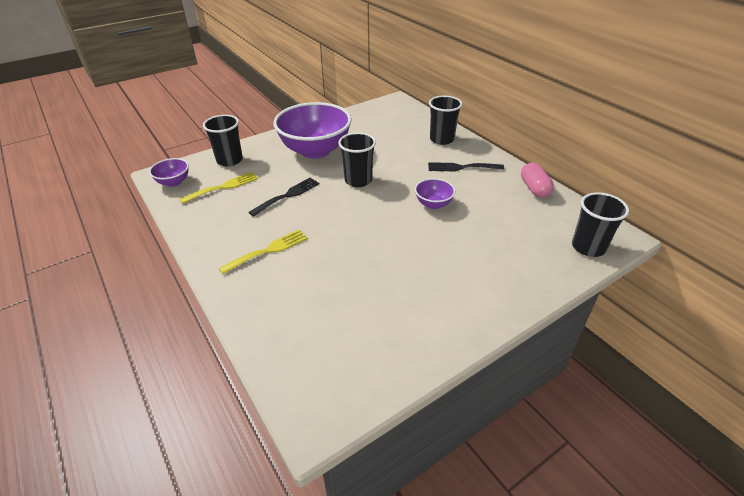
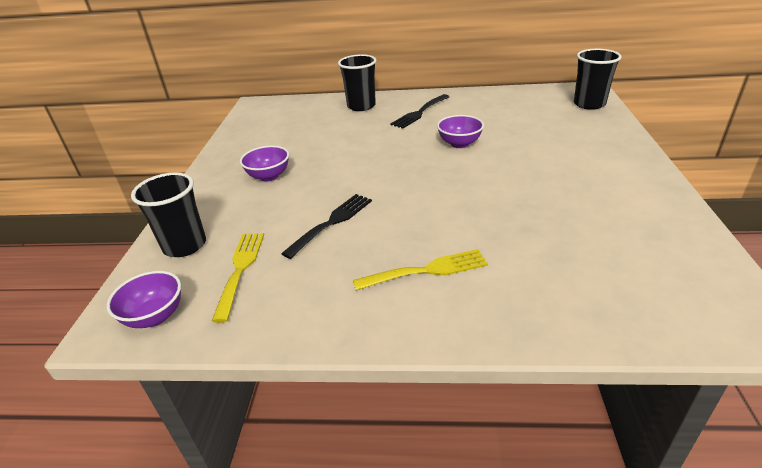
camera: 50 degrees left, 5 degrees down
yellow fork [219,230,308,274] -> yellow fork turned 75 degrees clockwise [353,249,488,291]
black fork [248,178,319,217] -> black fork turned 45 degrees clockwise [281,194,372,259]
purple bowl [273,102,352,159] -> purple bowl [240,146,289,181], size x0.46
black cup [338,132,376,187] -> none
pink capsule [521,163,554,198] -> none

